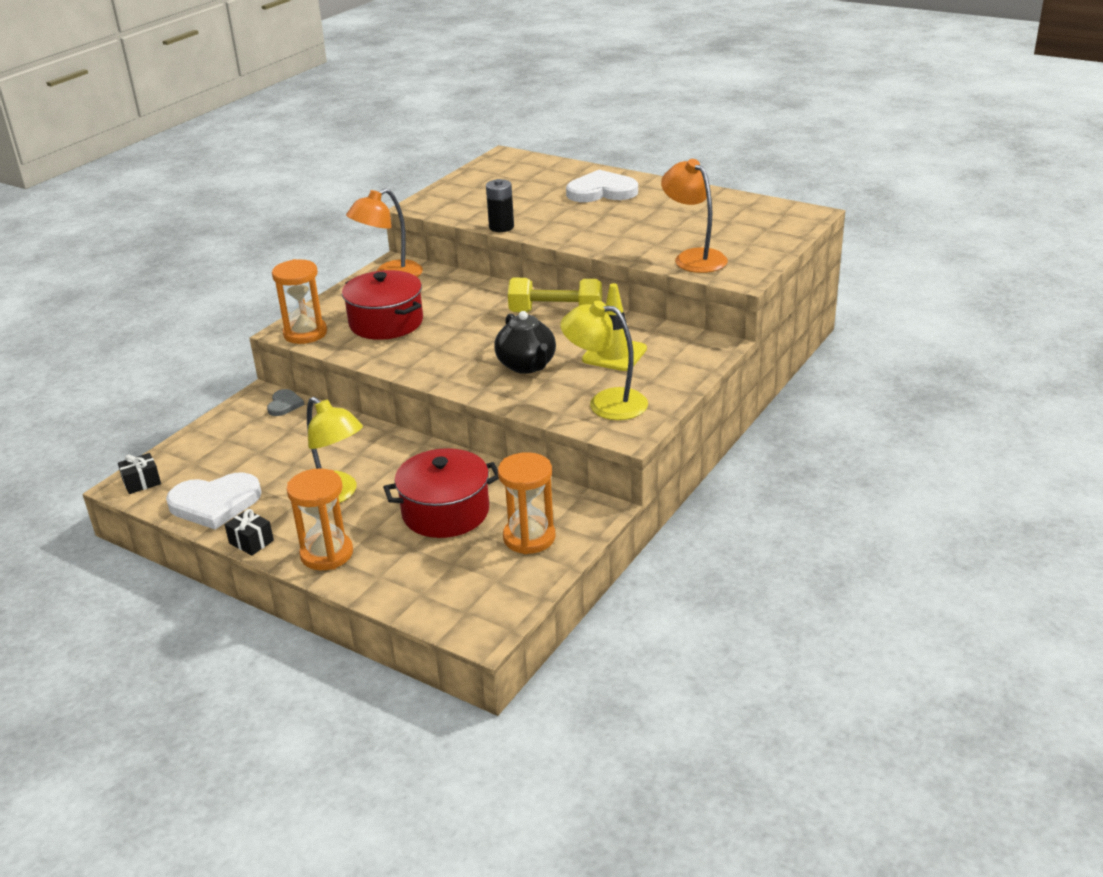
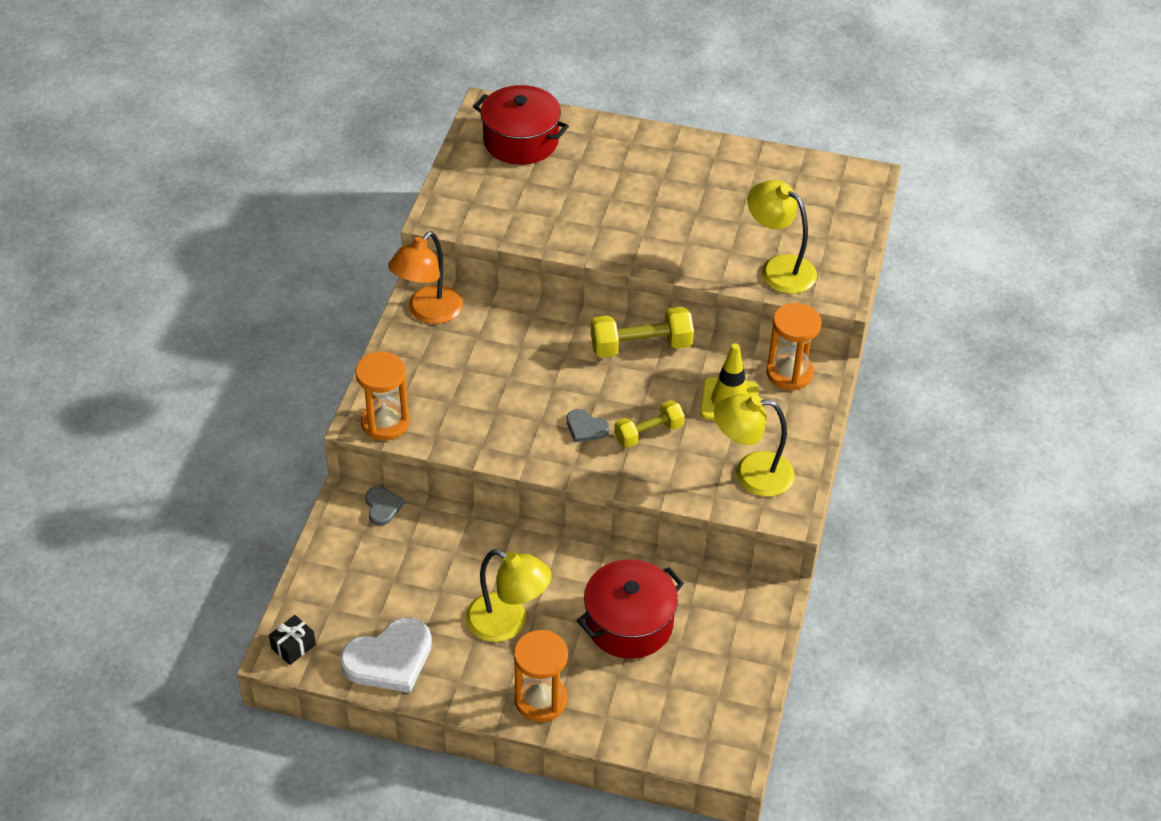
camera: 20 degrees left, 15 degrees up
black gift [225,509,274,555] -> none
red pot [342,270,423,340] -> red pot moved to [473,85,569,165]
black battery [486,179,514,232] -> none
black teapot [494,311,556,374] -> yellow dumbbell [614,400,685,448]
orange hourglass [498,452,555,554] -> orange hourglass moved to [766,303,822,390]
white heart [566,170,638,202] -> none
orange lamp [661,159,728,273] -> yellow lamp [747,180,817,294]
none -> grey heart [567,409,609,442]

